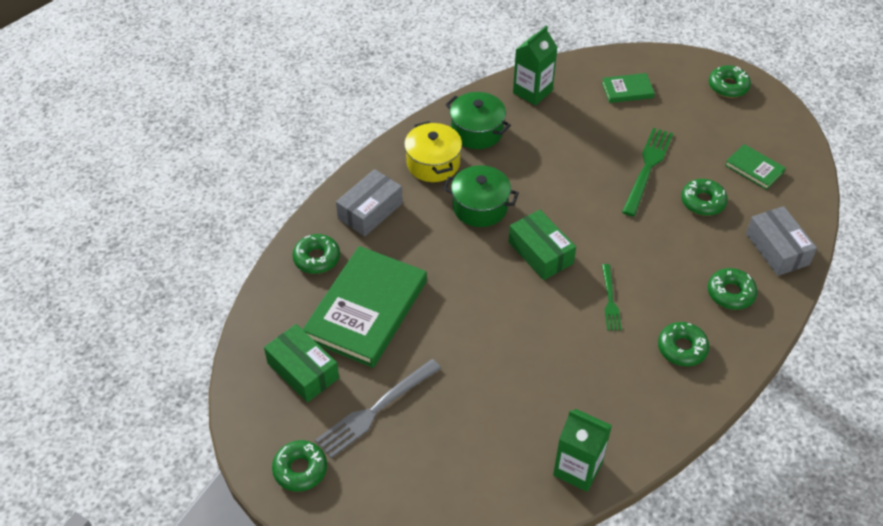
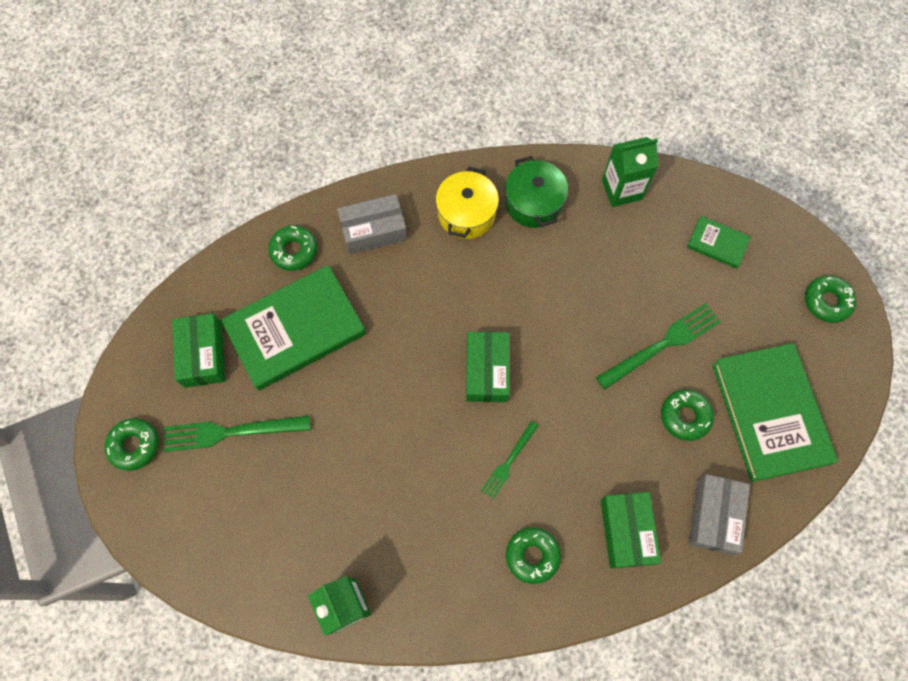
camera: 35 degrees right, 20 degrees up
grey fork [315,359,442,458] -> green fork [164,415,310,452]
green pot [443,165,519,227] -> none
green donut [708,268,757,310] -> green box [600,492,661,568]
green book [725,144,785,190] -> green book [712,343,838,482], size x2.16

